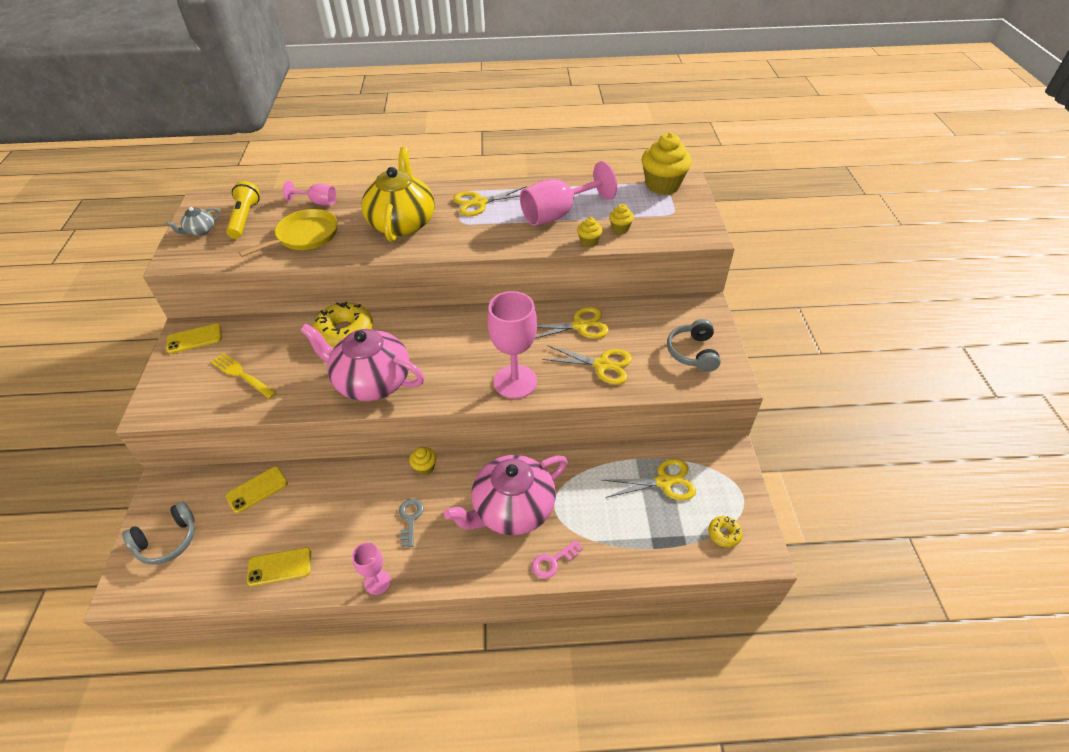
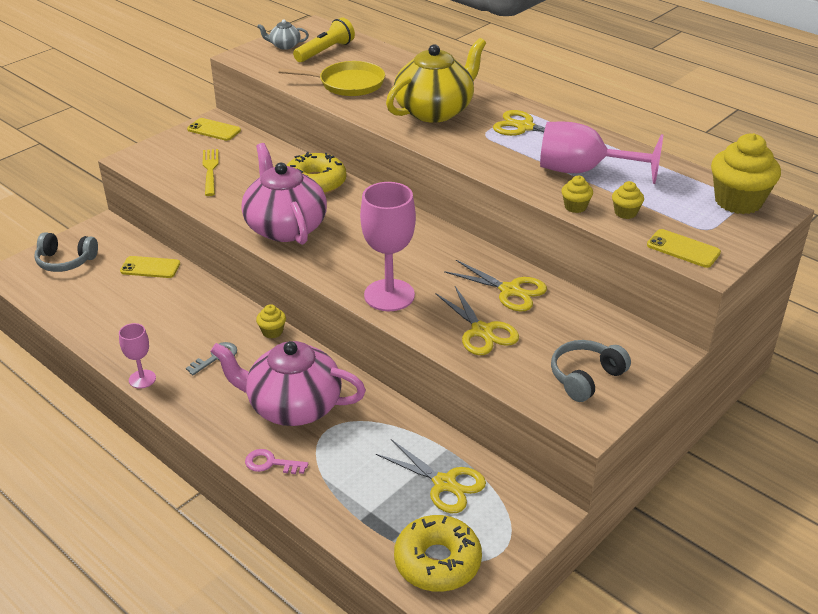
camera: 45 degrees right, 10 degrees down
yellow phone [247,547,311,586] -> yellow phone moved to [647,229,721,268]
pink goblet [283,181,336,206] -> none
yellow donut [708,516,743,548] -> yellow donut [394,515,482,592], size x2.05

